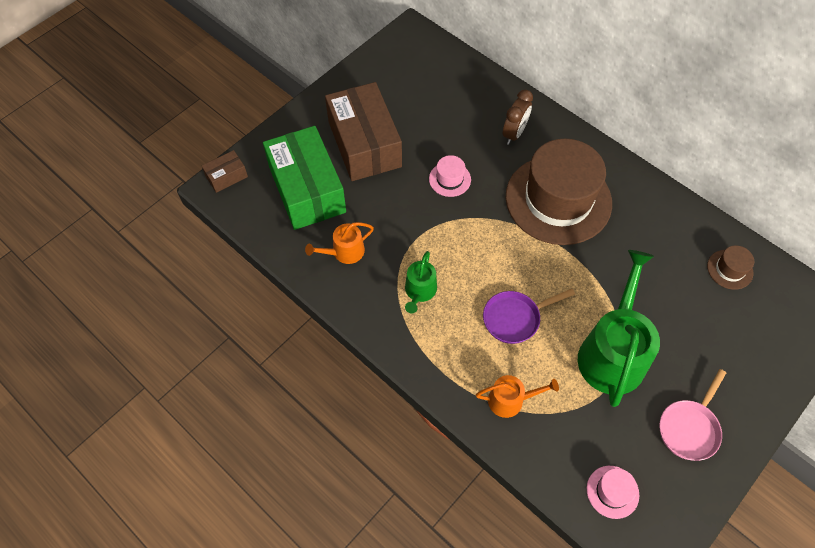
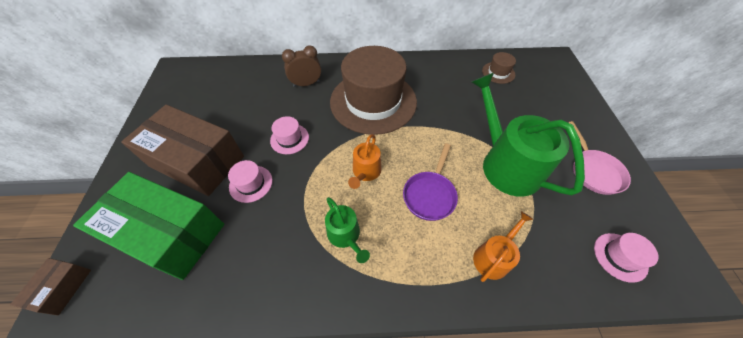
camera: 45 degrees left, 5 degrees down
orange watering can [305,222,374,264] -> orange watering can moved to [348,134,382,189]
brown clock [503,89,533,145] -> brown clock turned 90 degrees counterclockwise [282,45,321,87]
none -> pink hat [228,160,272,203]

